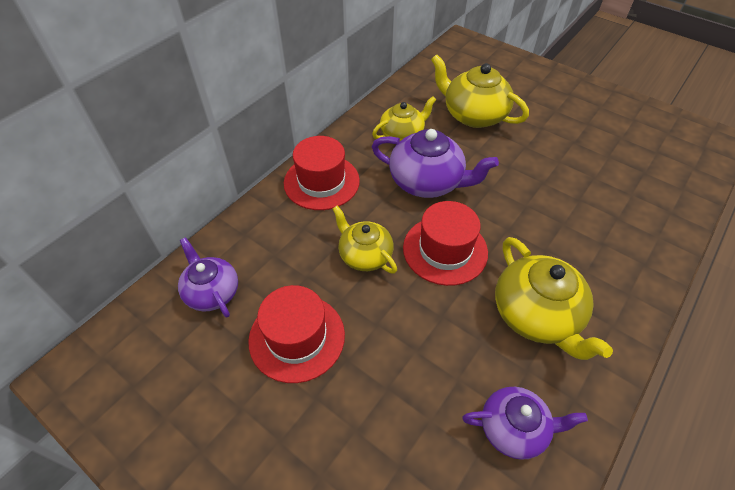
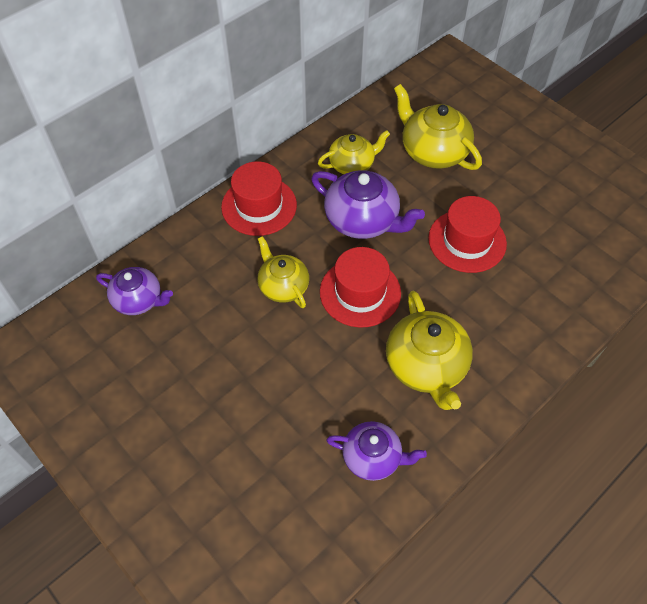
camera: 10 degrees right, 5 degrees up
purple teapot [178,238,238,318] -> purple teapot turned 135 degrees clockwise [96,267,173,315]
red hat [248,285,345,383] -> red hat moved to [428,196,507,273]

